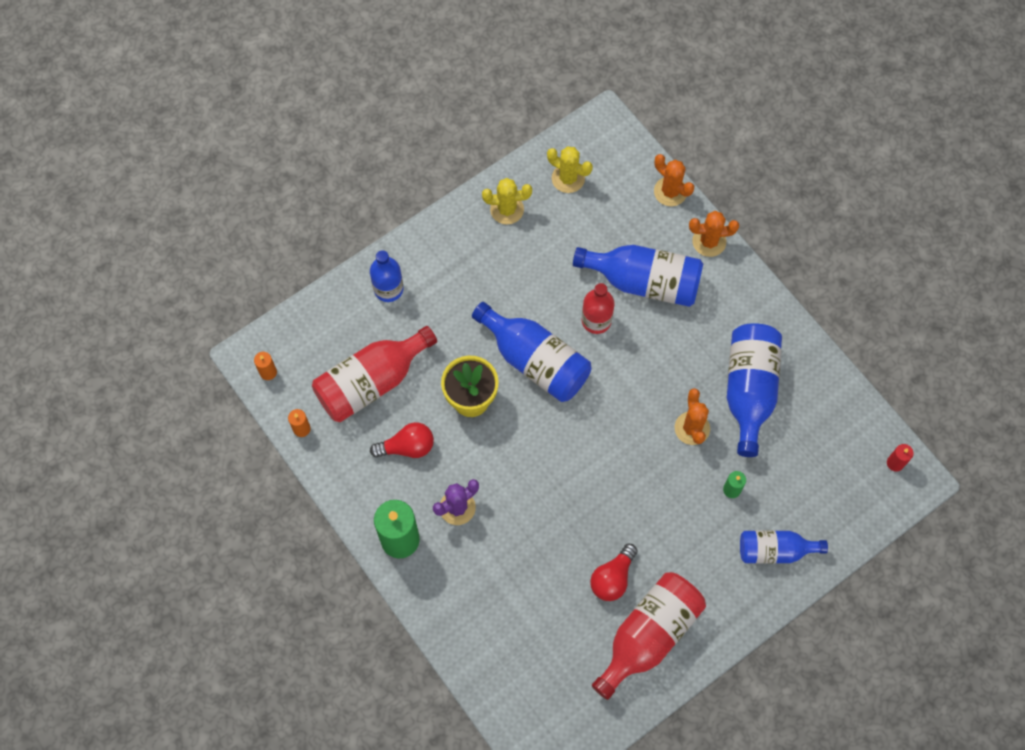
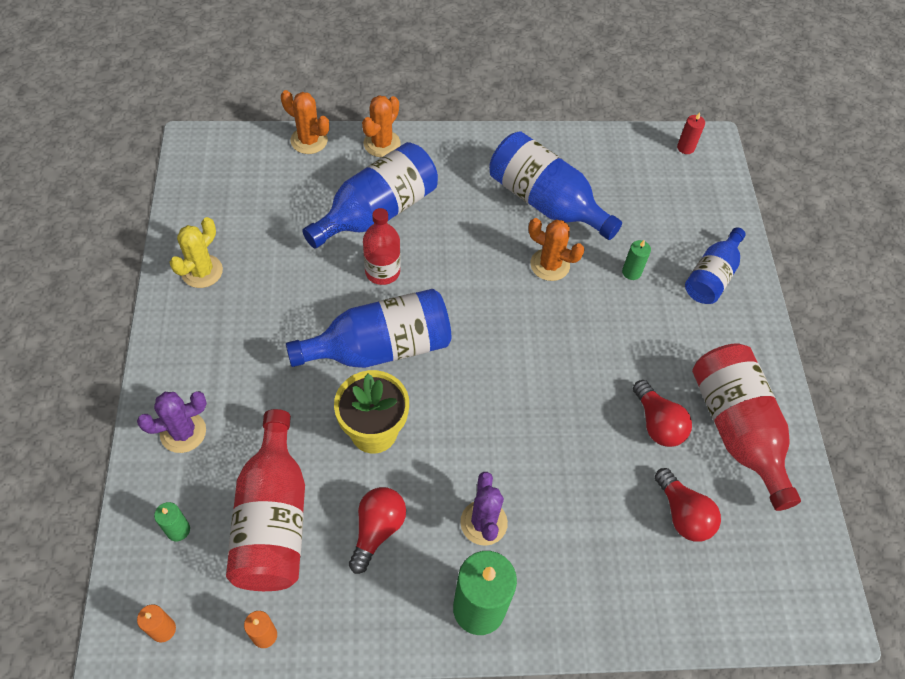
camera: 60 degrees left, 10 degrees down
blue bottle [370,250,403,302] -> purple cactus [137,391,207,453]
yellow cactus [547,146,593,193] -> none
orange cactus [654,154,694,206] -> orange cactus turned 45 degrees clockwise [281,90,329,154]
none -> green candle [154,502,190,541]
none -> red light bulb [655,468,721,542]

